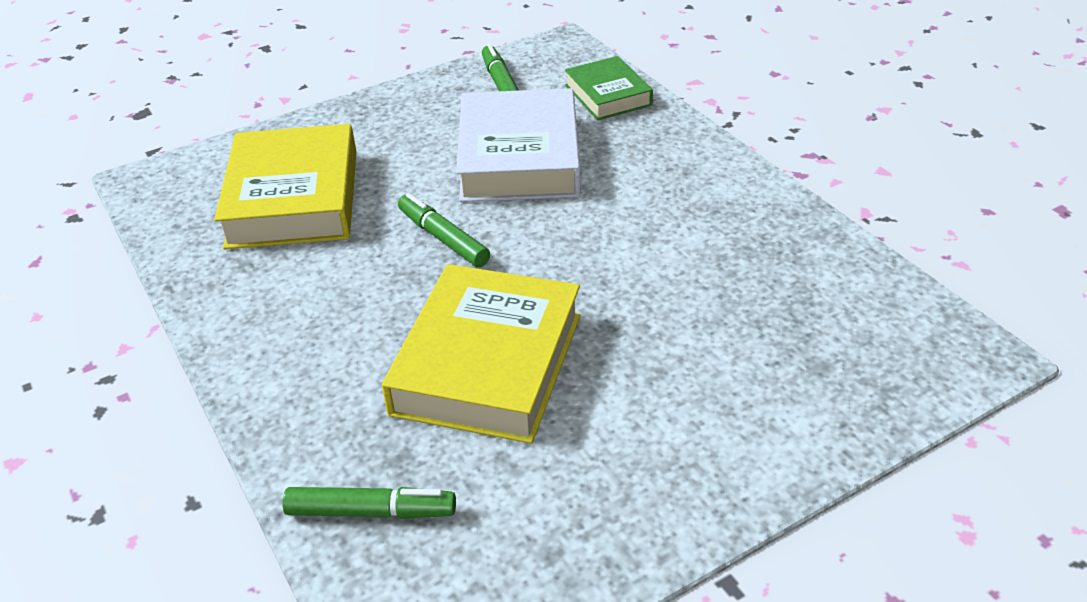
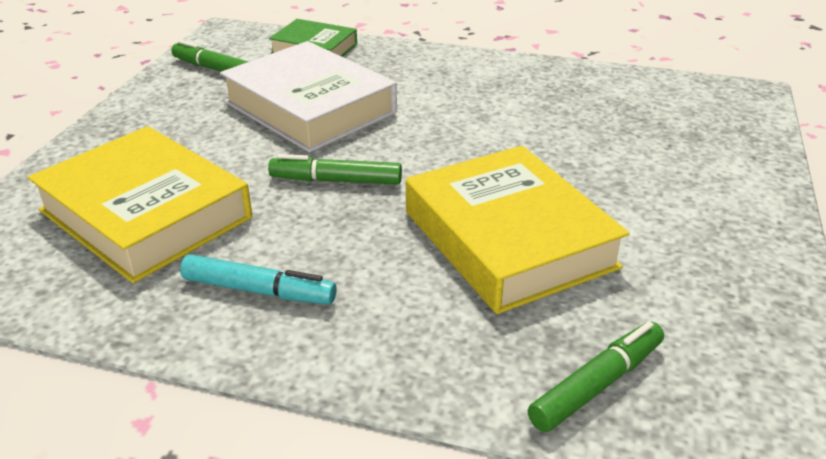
camera: 45 degrees left, 5 degrees down
none -> turquoise marker [180,254,337,304]

